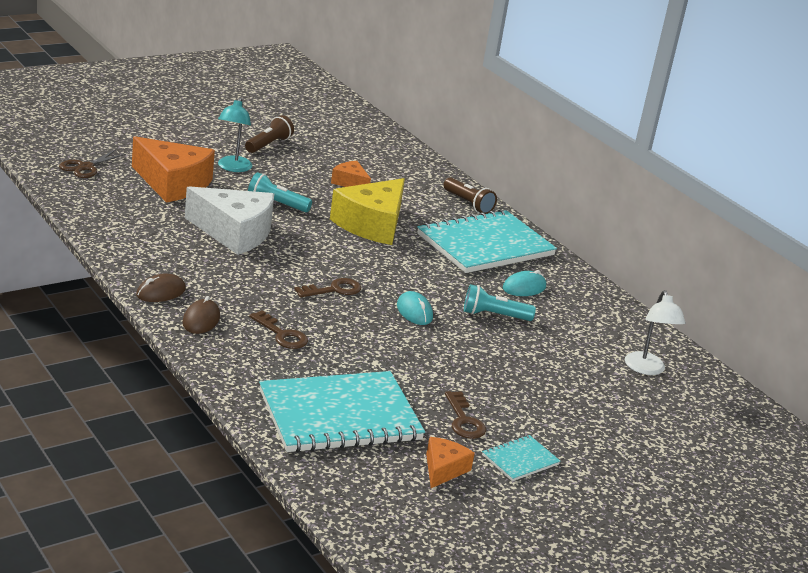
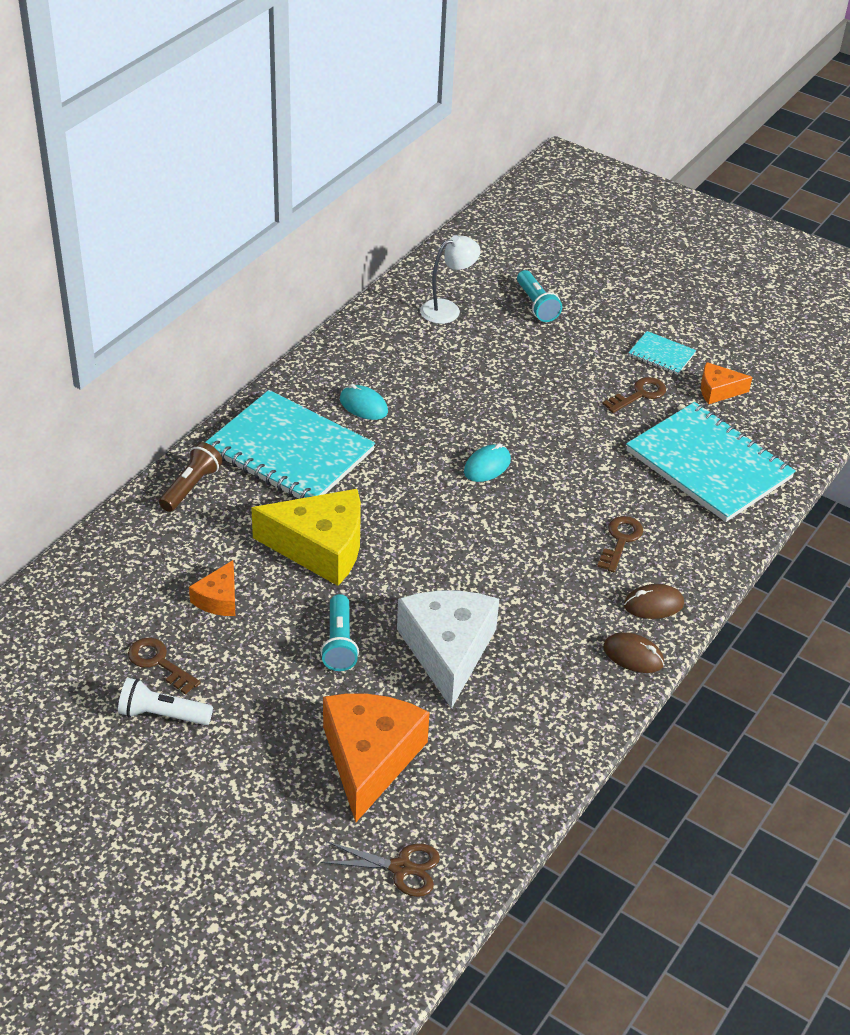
camera: 110 degrees left, 15 degrees up
turquoise lamp [218,97,253,172] -> none
brown flashlight [245,115,294,153] -> white flashlight [118,678,213,725]
brown key [294,278,361,298] -> brown key moved to [128,638,200,695]
turquoise flashlight [464,284,536,321] -> turquoise flashlight moved to [517,270,562,322]

